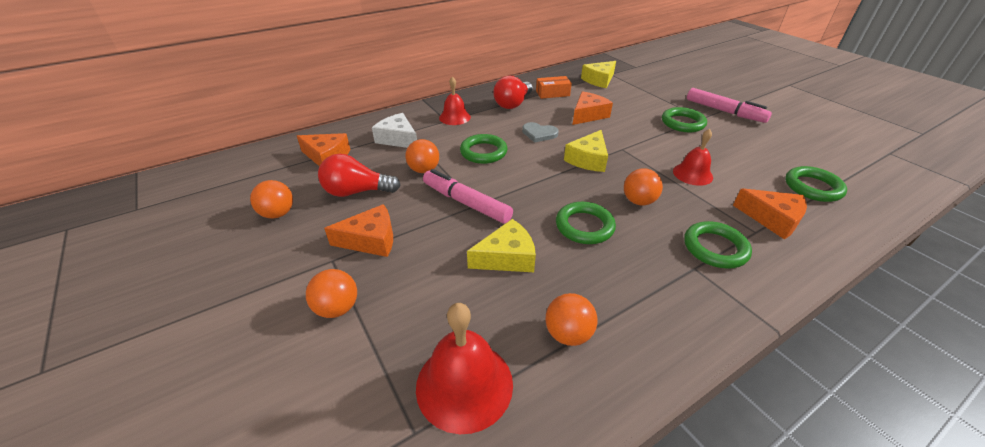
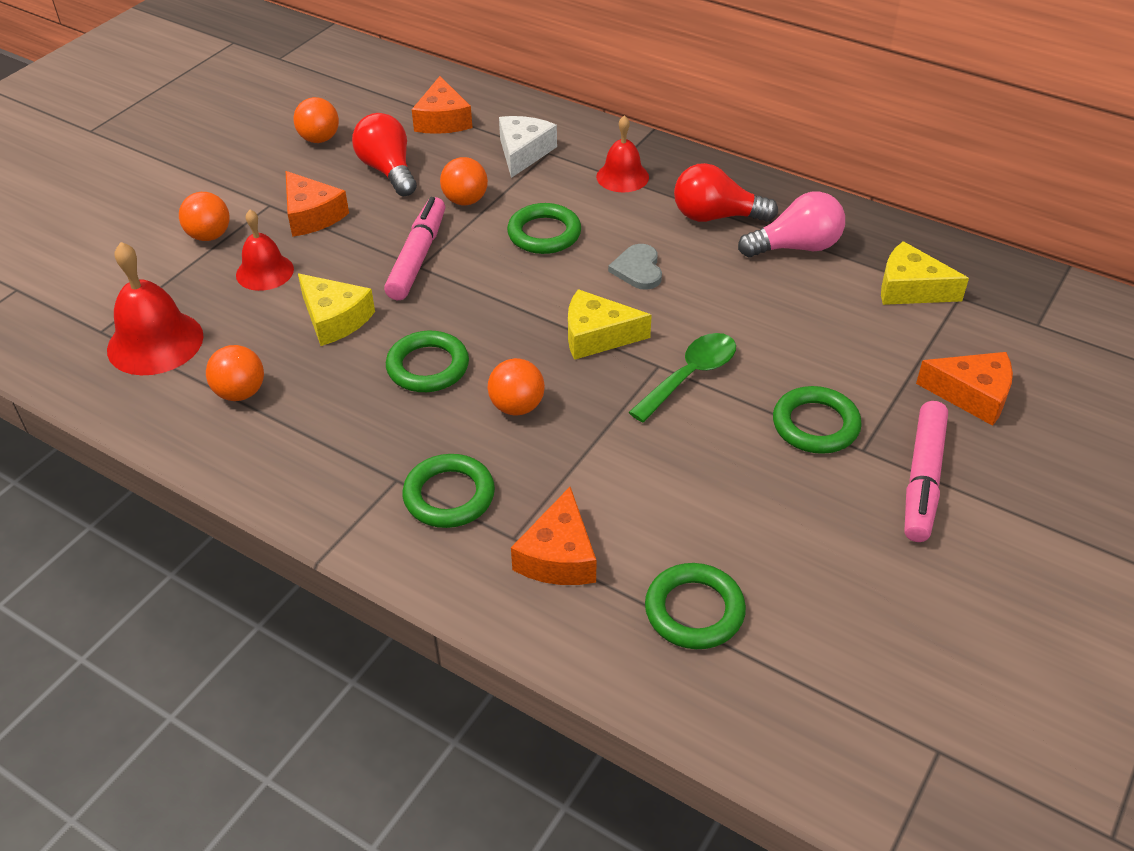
camera: 65 degrees right, 5 degrees up
orange box [536,76,572,99] -> pink light bulb [738,191,845,257]
orange cheese [573,91,613,125] -> orange cheese moved to [916,352,1013,426]
red bell [673,129,713,186] -> red bell moved to [236,210,294,291]
none -> green spoon [629,333,736,422]

